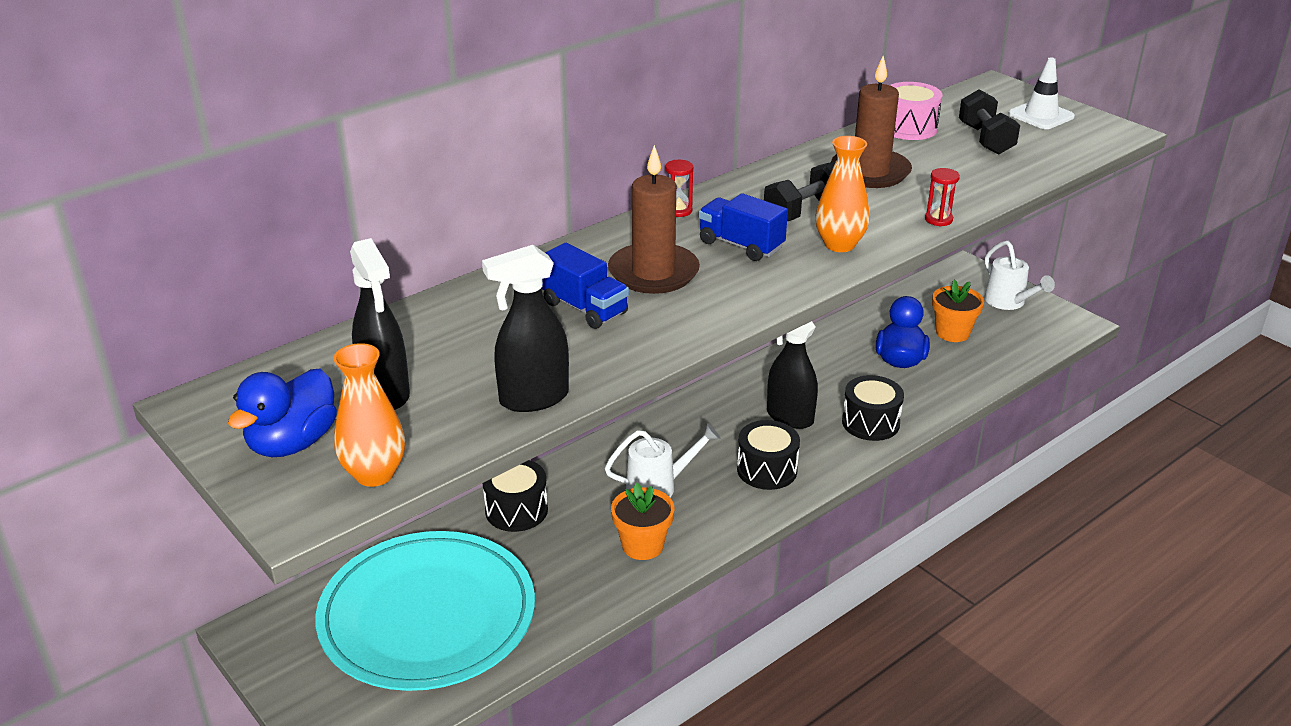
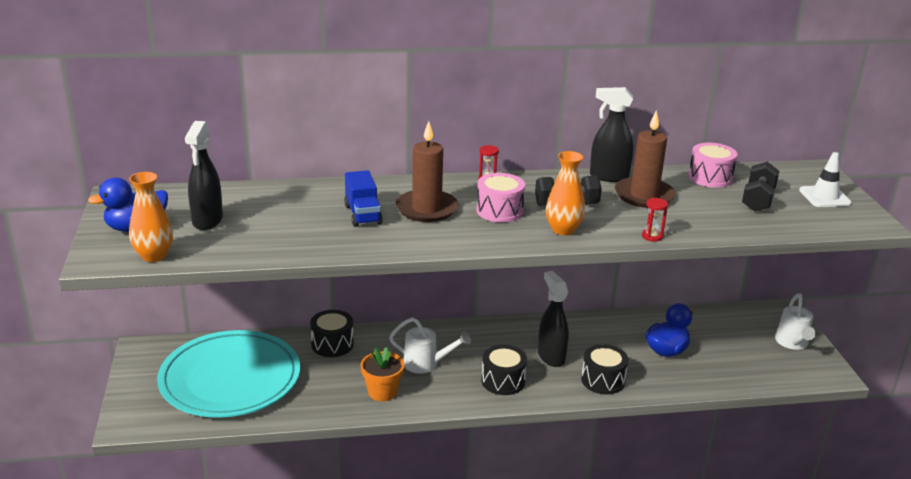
camera: 30 degrees right, 5 degrees down
black spray bottle [482,245,569,412] -> black spray bottle moved to [590,87,634,182]
blue truck [699,193,788,261] -> pink drum [476,173,525,222]
orange flower pot [932,279,984,342] -> none

